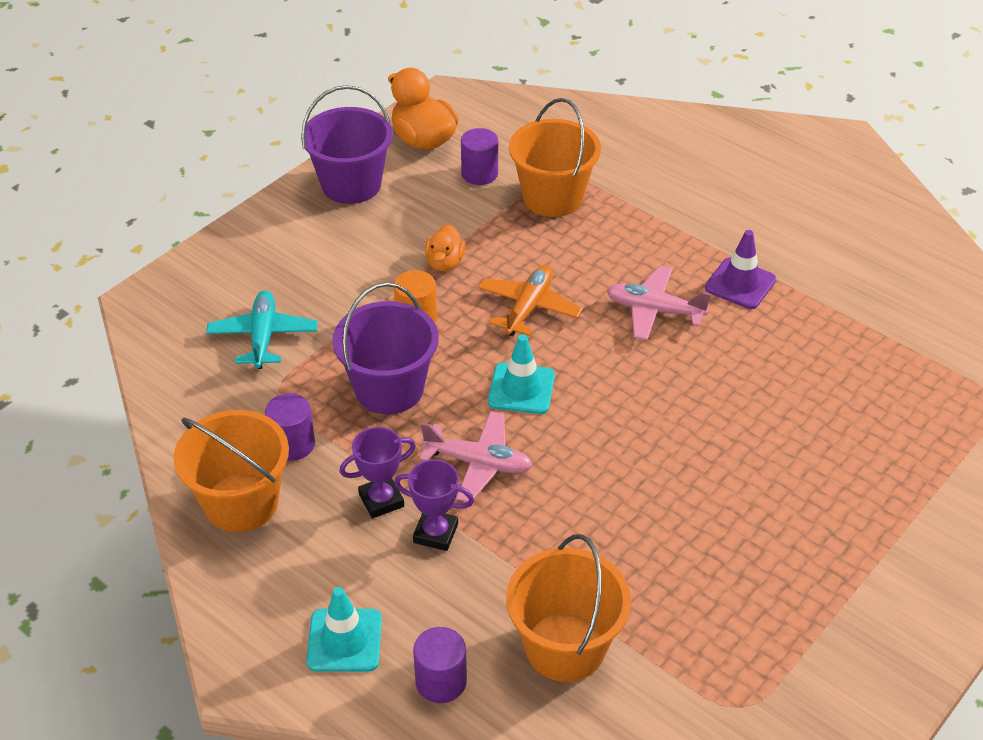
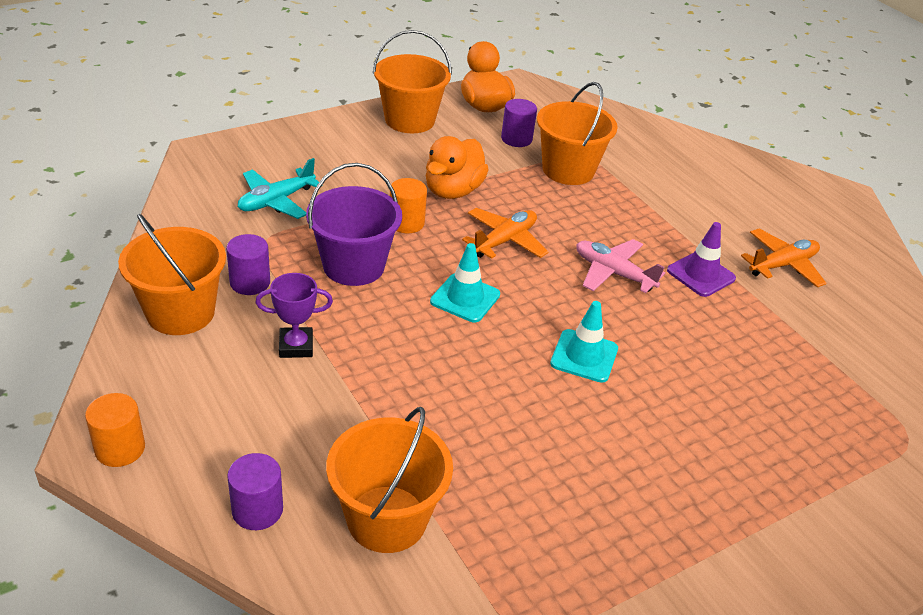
camera: 15 degrees right, 5 degrees down
turquoise plane [206,291,318,369] -> turquoise plane turned 150 degrees counterclockwise [238,158,323,219]
purple bucket [301,85,393,204] -> orange bucket [373,30,452,134]
turquoise traffic cone [307,587,382,672] -> turquoise traffic cone moved to [550,301,618,383]
purple trophy [394,459,474,551] -> none
pink plane [419,411,533,502] -> none
orange duck [425,225,465,271] -> orange duck [426,136,489,199], size x1.68
none -> orange cylinder [85,393,145,467]
none -> orange plane [741,229,826,287]

